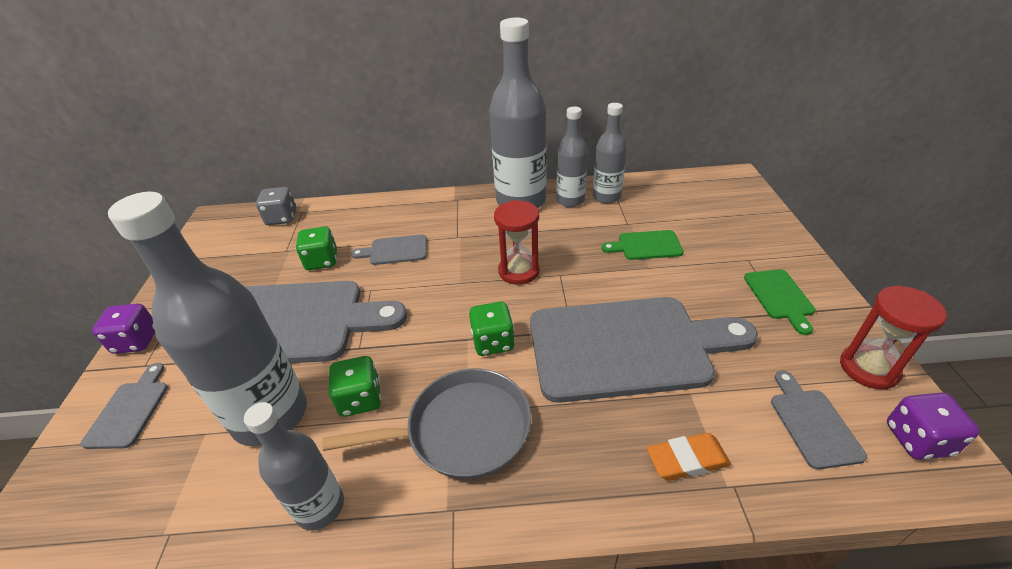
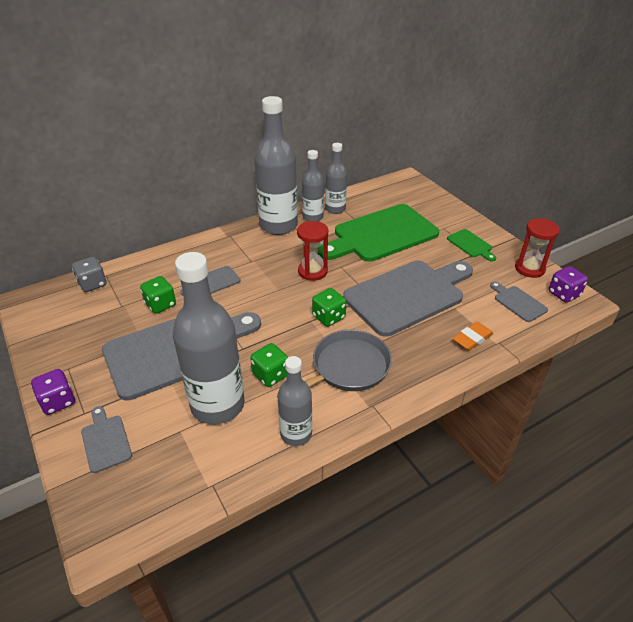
camera: 30 degrees left, 0 degrees up
green cutting board [602,230,684,260] -> green cutting board [318,204,439,262], size x2.34

